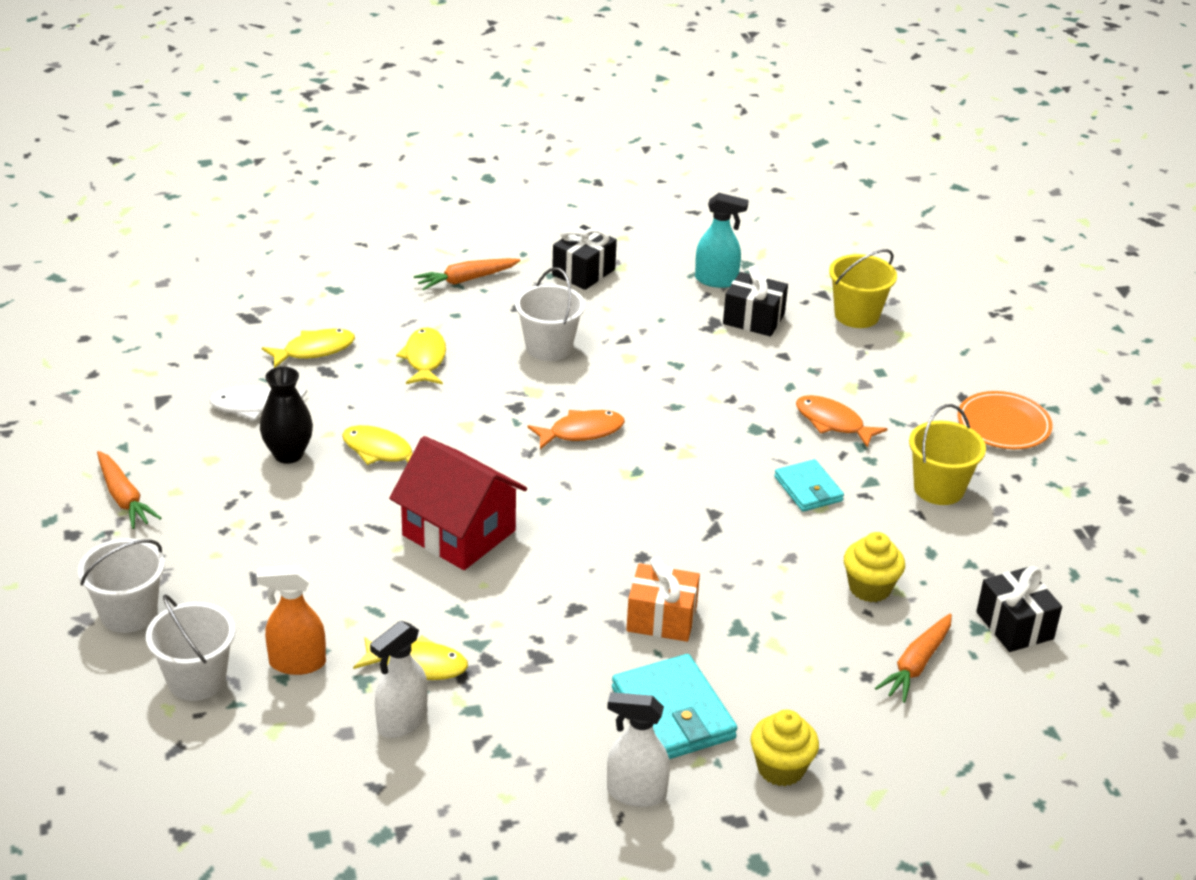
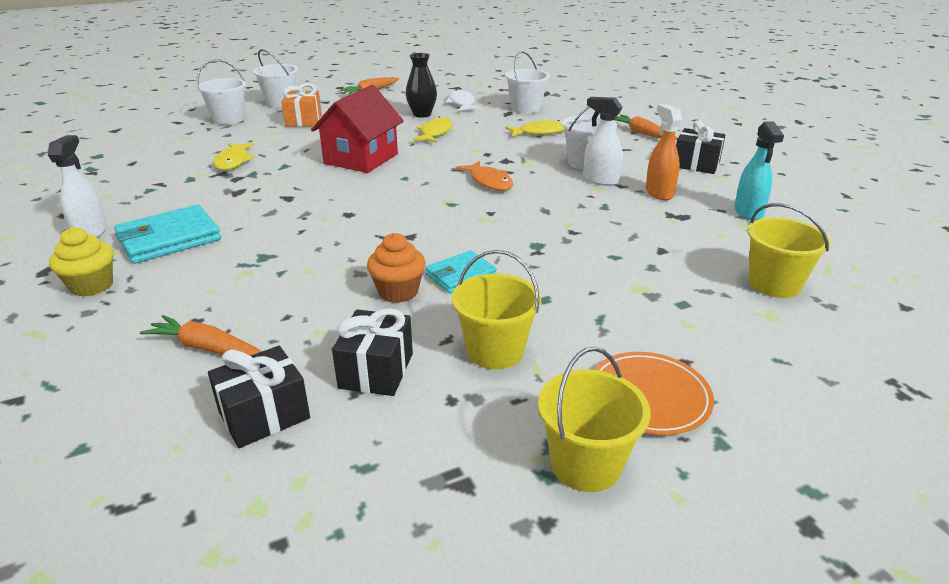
camera: 80 degrees right, 5 degrees down
orange spray bottle [257,565,326,675] -> orange spray bottle moved to [646,104,682,200]
yellow fish [262,329,355,368] -> white bucket [505,51,550,113]
white spray bottle [370,621,428,738] -> white spray bottle moved to [583,97,623,186]
orange gift [626,557,700,642] -> orange gift moved to [281,83,322,127]
black gift [723,266,788,336] -> black gift moved to [332,308,413,396]
orange fish [796,395,887,448] -> none
yellow cupcake [844,532,905,602] -> none
none -> orange cupcake [367,233,426,303]
none -> yellow bucket [538,347,651,492]

